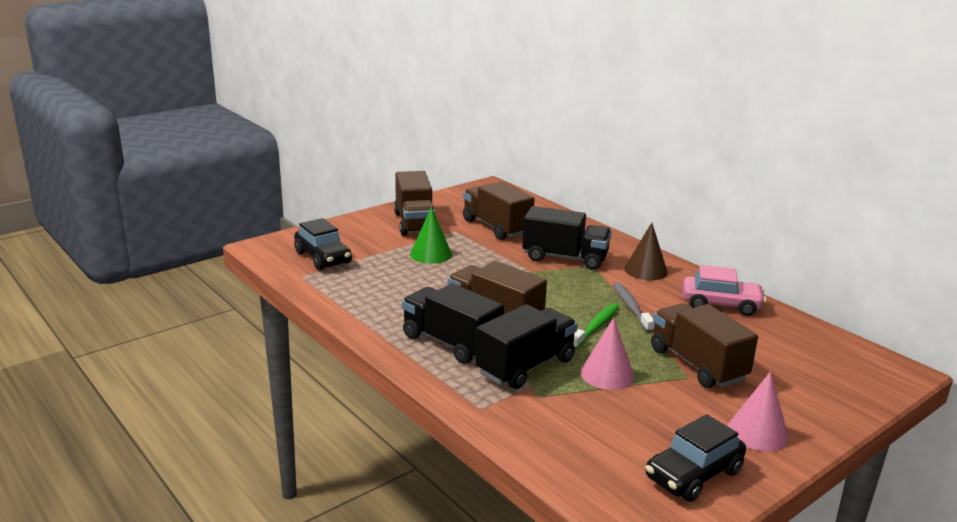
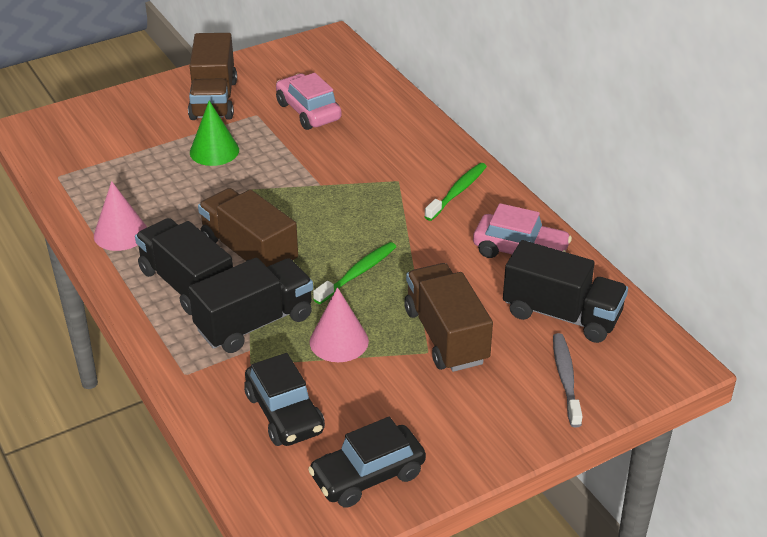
camera: 10 degrees right, 15 degrees up
black car [294,218,352,270] -> black car moved to [244,353,325,446]
brown truck [463,182,534,240] -> pink car [276,73,342,130]
black truck [522,206,612,270] -> black truck moved to [503,240,628,343]
grey toothbrush [613,282,655,332] -> grey toothbrush moved to [553,333,583,427]
brown cone [624,223,668,280] -> green toothbrush [424,163,487,221]
pink cone [728,372,789,451] -> pink cone moved to [94,181,147,251]

